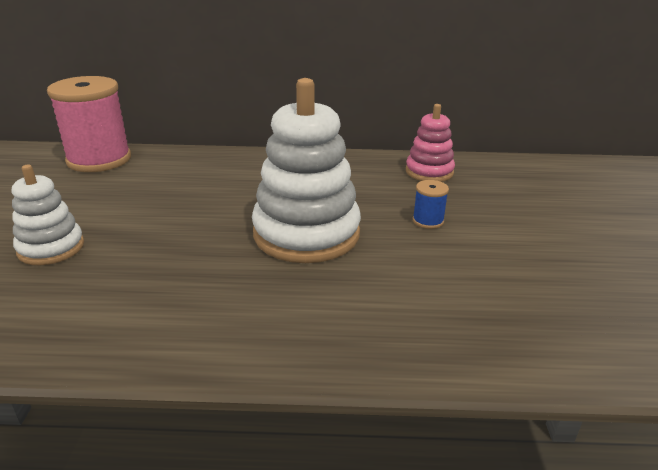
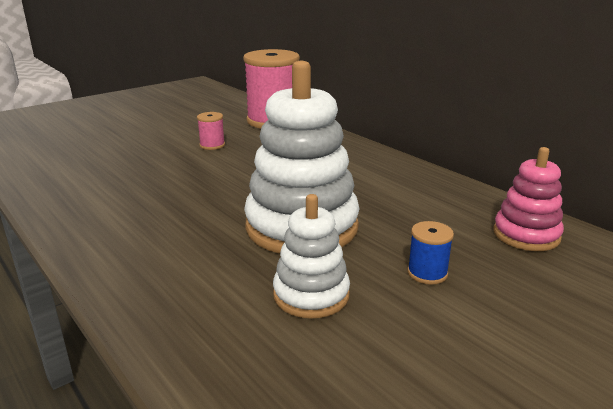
camera: 50 degrees right, 5 degrees down
white stacking toy [12,165,84,265] -> white stacking toy moved to [273,194,350,319]
none -> pink spool [197,112,225,150]

